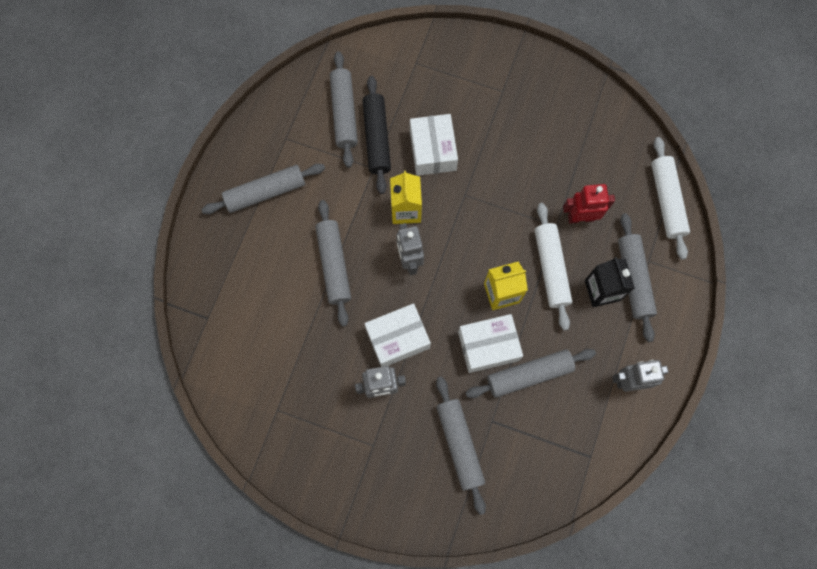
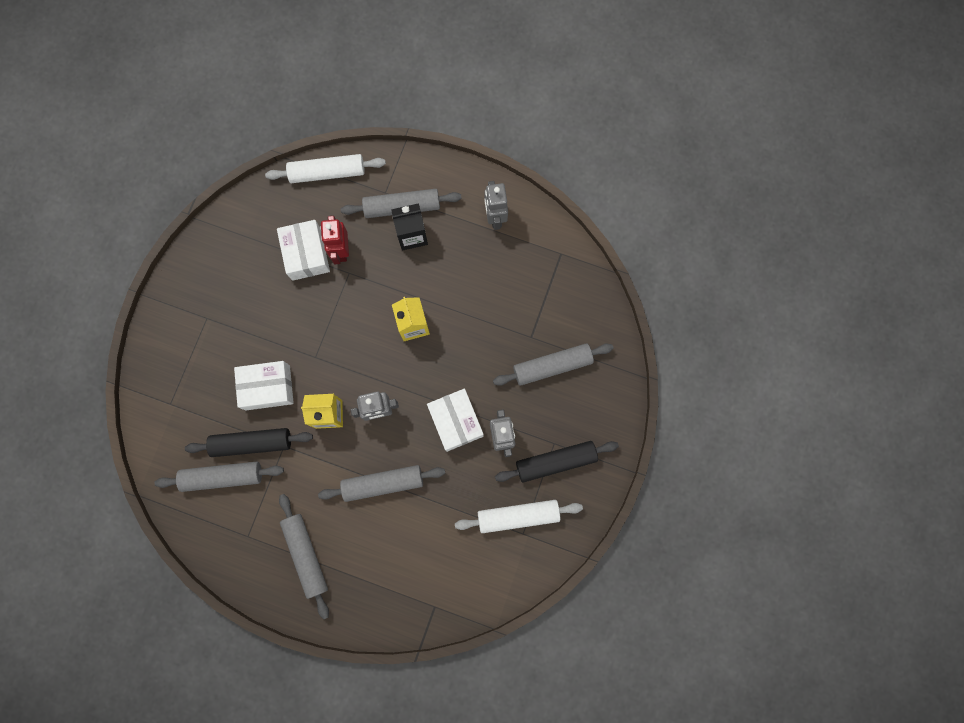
camera: 90 degrees left, 5 degrees up
white box [458,314,523,373] -> white box moved to [277,220,330,281]
grey rolling pin [466,349,596,398] -> none
white rolling pin [535,203,572,331] -> white rolling pin moved to [455,500,583,533]
none -> black rolling pin [495,441,619,483]

